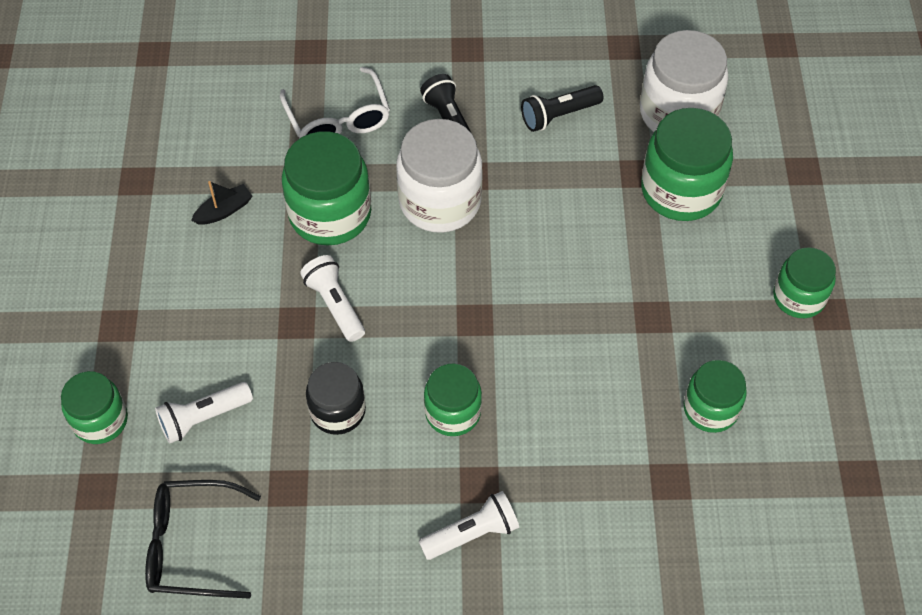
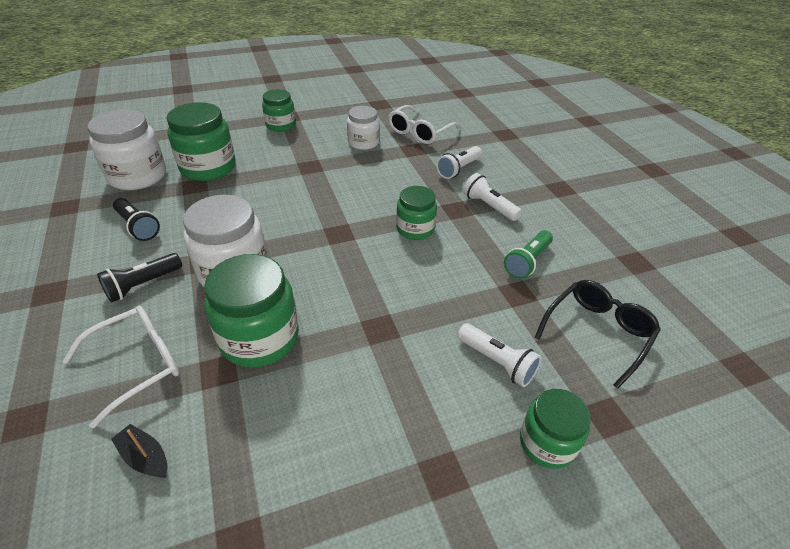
camera: 110 degrees left, 15 degrees down
black glasses [145,480,261,599] -> black glasses turned 120 degrees counterclockwise [535,280,661,389]
black boat [191,181,253,225] -> black boat moved to [111,424,168,478]
white flashlight [300,255,365,342] -> white flashlight moved to [436,146,482,179]
black jar [306,362,366,435] -> none
green jar [684,360,747,433] -> white jar [347,106,379,150]
none -> white glasses [388,105,461,144]
none -> green flashlight [504,230,553,279]

